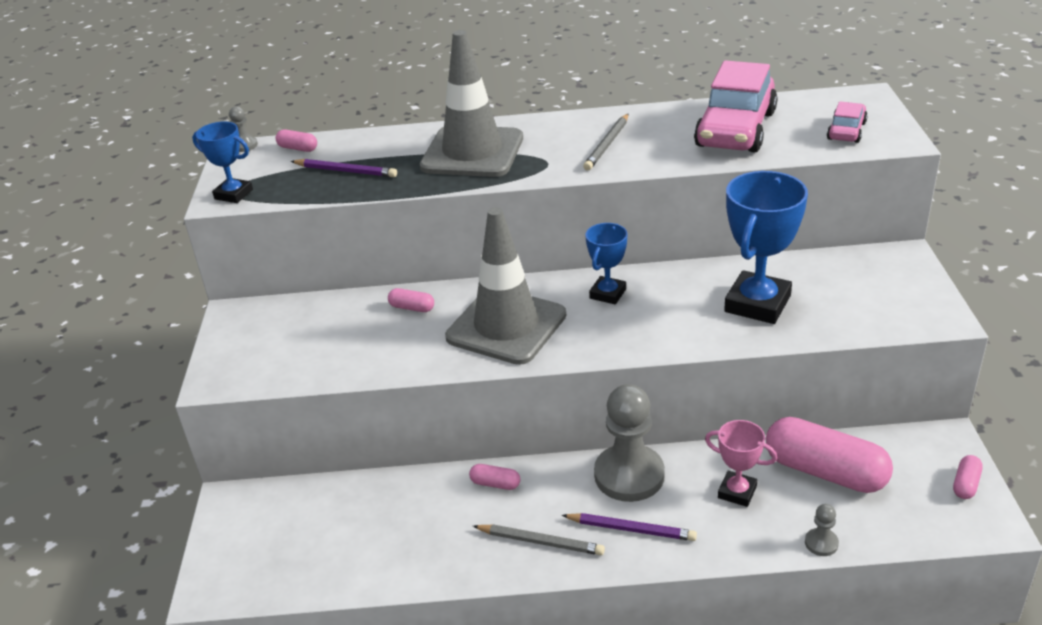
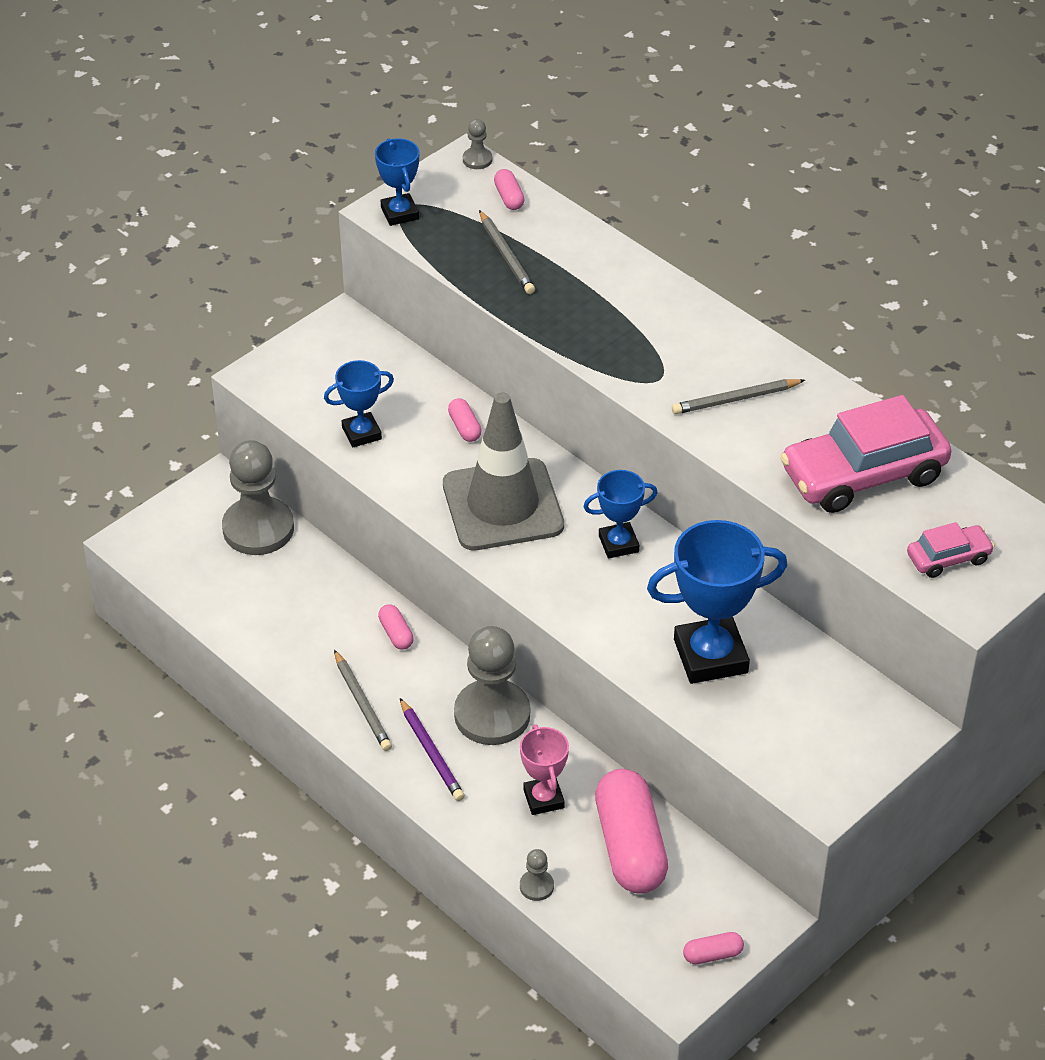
camera: 45 degrees right, 10 degrees up
purple pencil [291,159,397,177] -> grey pencil [479,210,535,294]
grey traffic cone [420,30,523,177] -> none
none -> grey pawn [222,440,294,555]
none -> blue trophy [324,360,394,447]

